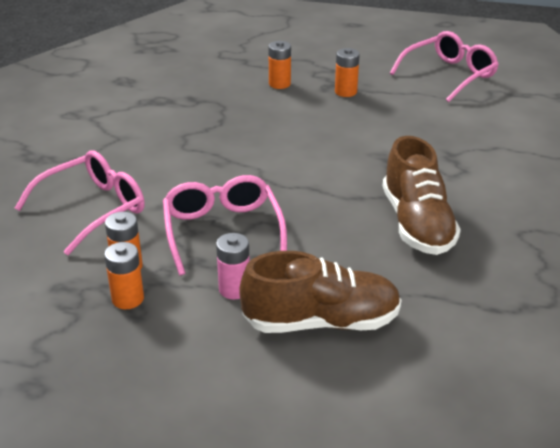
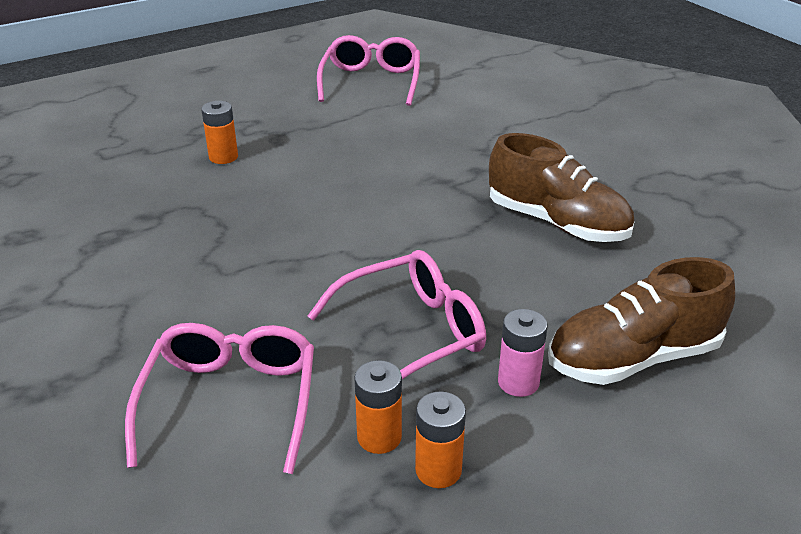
camera: 45 degrees left, 0 degrees up
pink glasses [163,175,287,275] -> pink glasses turned 120 degrees clockwise [308,250,486,379]
brown shoe [239,251,402,333] -> brown shoe turned 150 degrees counterclockwise [548,257,735,385]
orange battery [335,48,360,97] -> none

